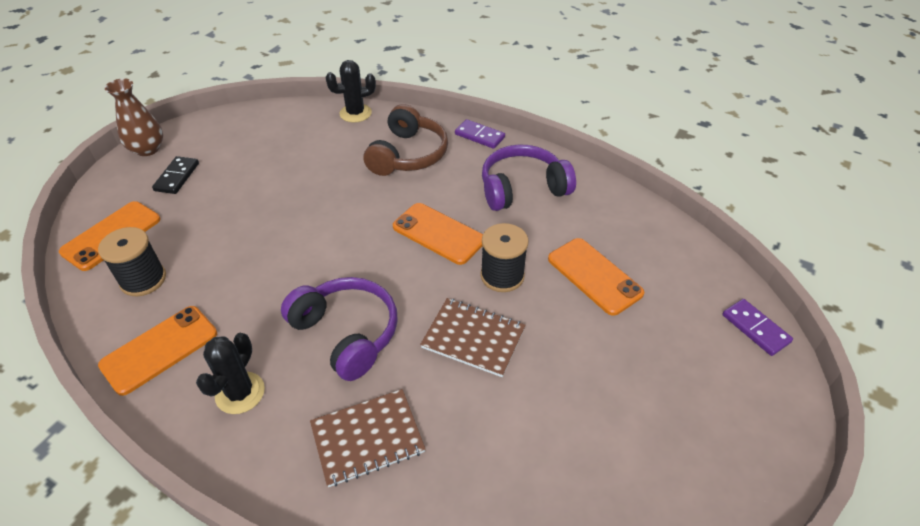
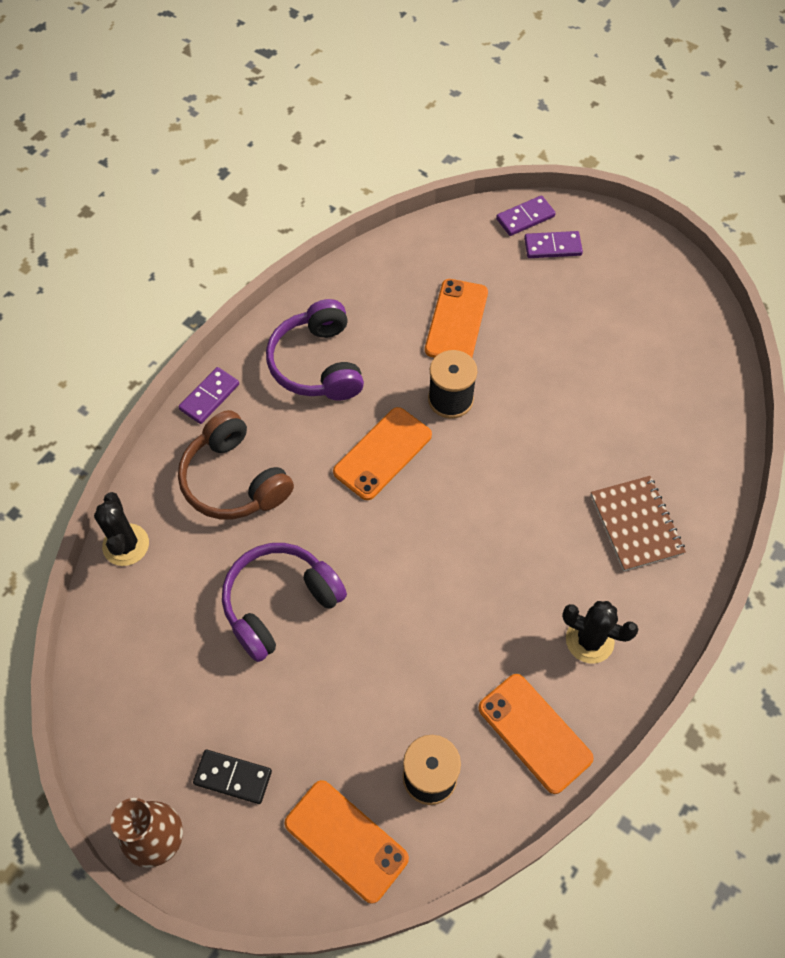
camera: 85 degrees left, 15 degrees up
purple headphones [281,277,398,381] -> purple headphones moved to [222,543,347,662]
brown headphones [363,104,448,176] -> brown headphones turned 150 degrees counterclockwise [178,410,294,519]
brown notebook [420,298,526,377] -> none
orange phone [548,238,644,316] -> orange phone turned 45 degrees counterclockwise [425,279,488,358]
none -> purple domino [524,231,583,258]

